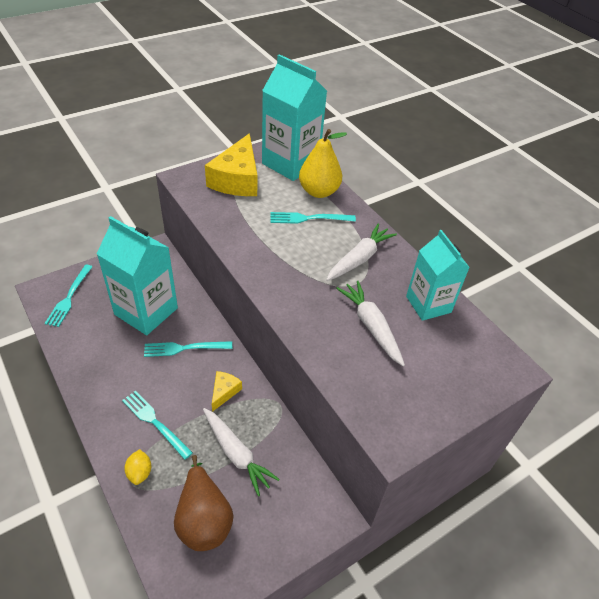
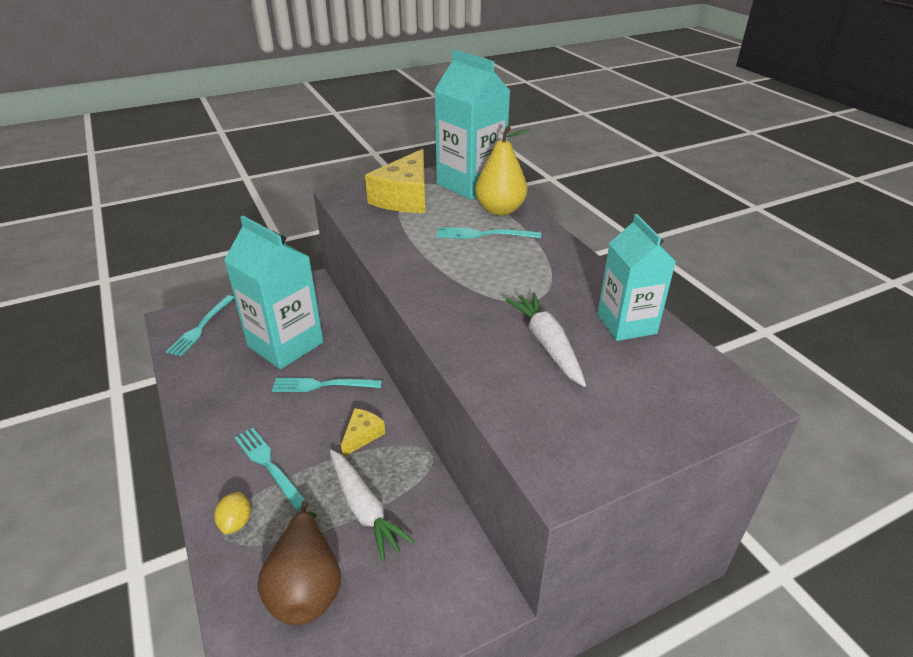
camera: 10 degrees right, 10 degrees down
white carrot [326,224,397,281] -> none

